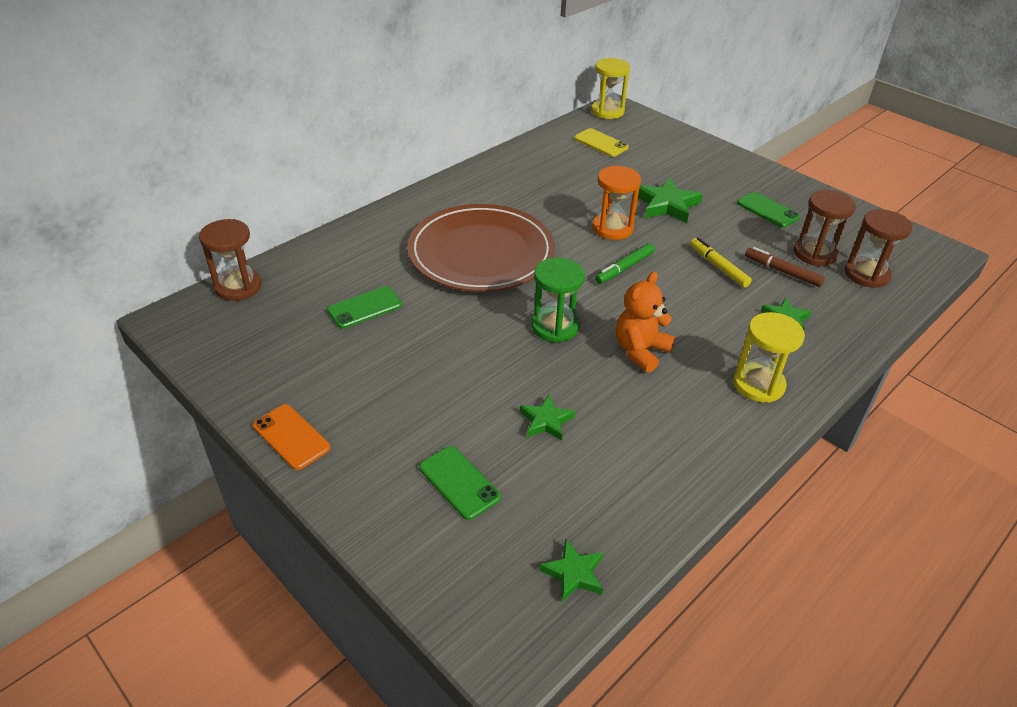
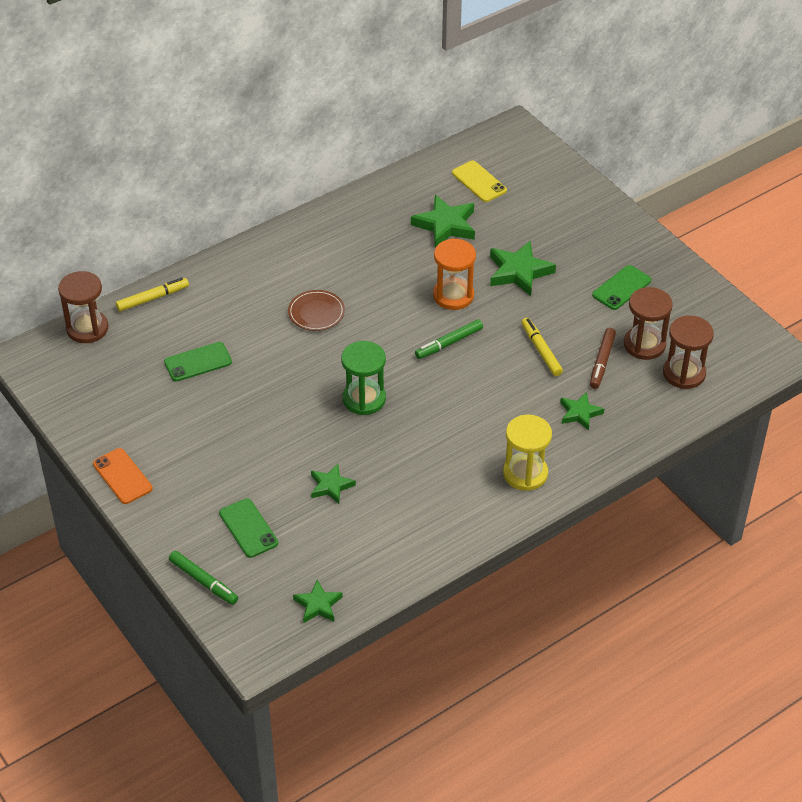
camera: 10 degrees right, 5 degrees up
brown plate [407,204,555,292] -> brown plate [288,290,345,331], size x0.40
yellow hourglass [591,58,630,119] -> none
orange teddy bear [616,272,675,373] -> none
green phone [737,192,800,228] -> green phone turned 75 degrees clockwise [592,265,651,310]
brown marker [745,247,825,287] -> brown marker turned 120 degrees counterclockwise [590,328,616,389]
none -> yellow marker [116,278,189,312]
none -> green marker [169,551,238,605]
none -> green star [411,195,475,248]

